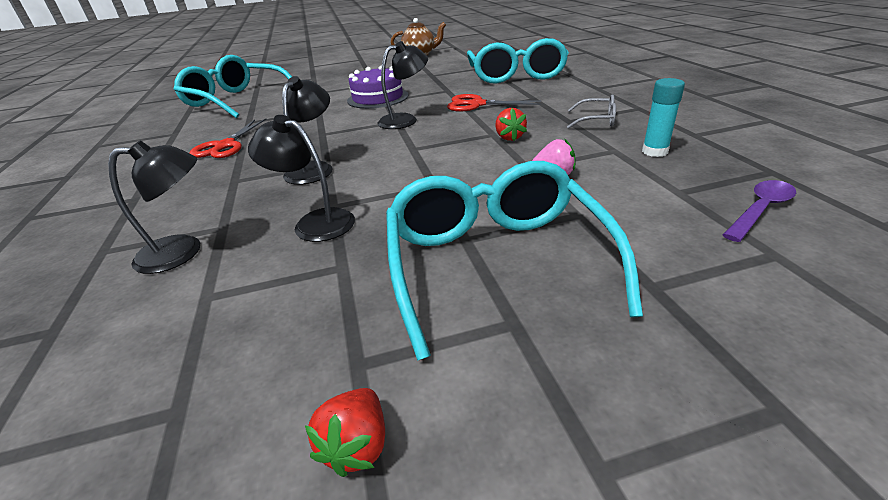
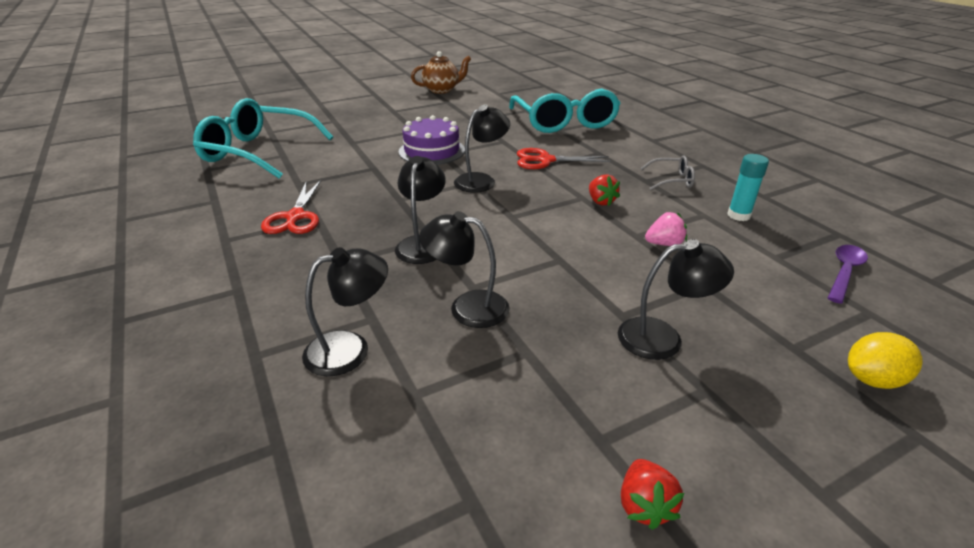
camera: 15 degrees left, 0 degrees up
turquoise glasses [386,161,643,361] -> black lamp [618,239,734,360]
none -> yellow lemon [848,332,923,389]

